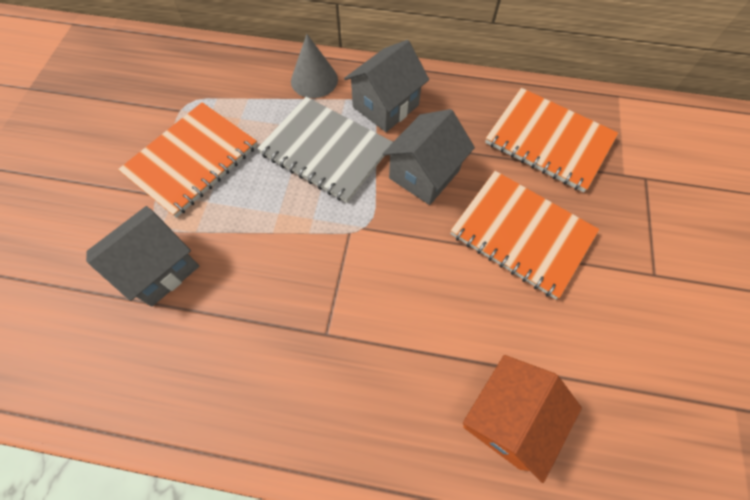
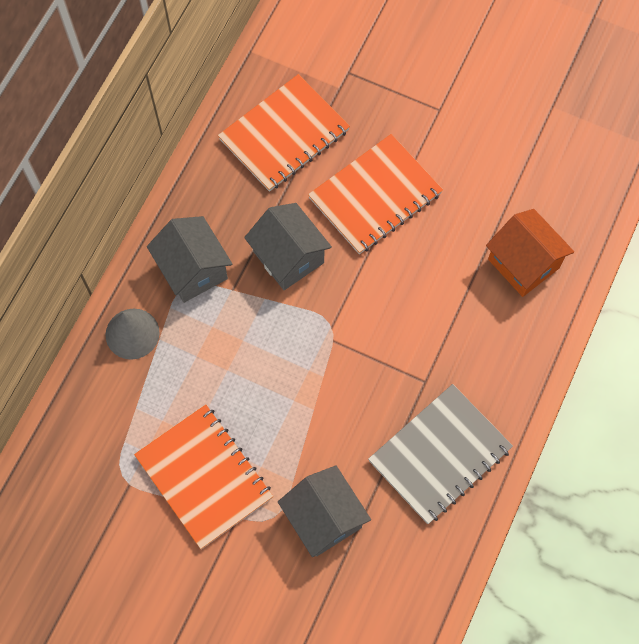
camera: 75 degrees left, 5 degrees up
grey notebook [257,97,393,203] -> grey notebook moved to [368,384,513,524]

